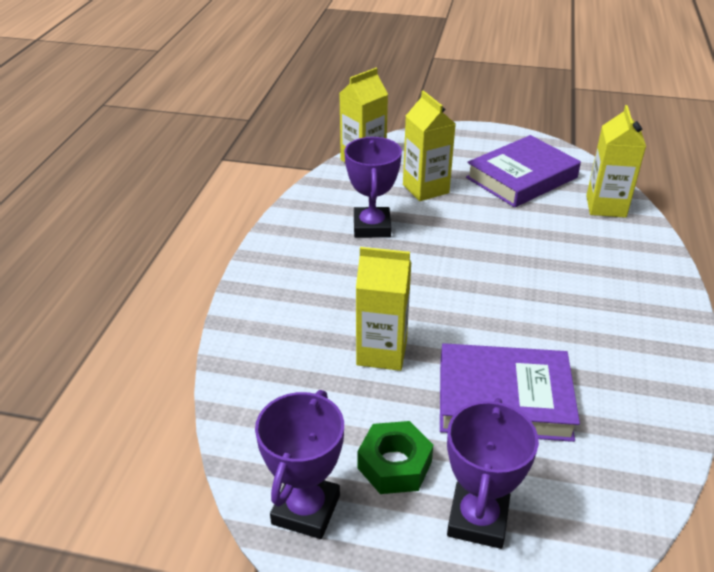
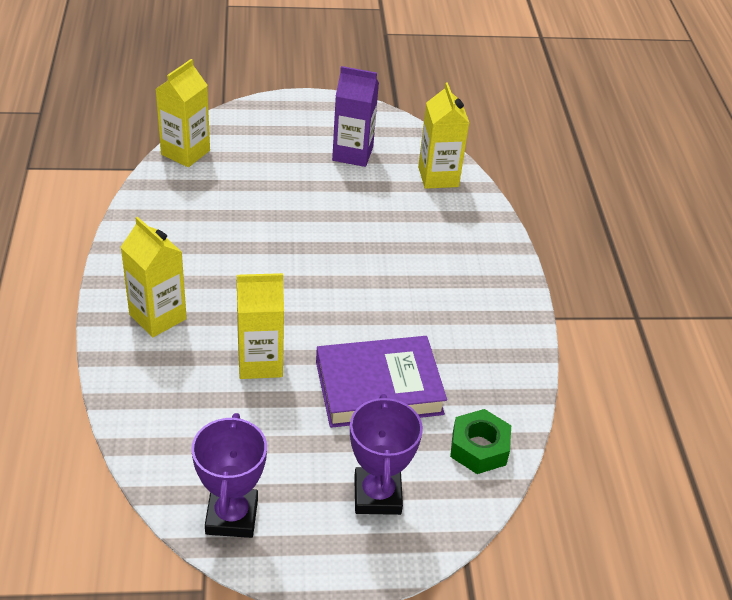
camera: 20 degrees left, 5 degrees up
purple trophy [344,137,402,238] -> none
green nut [358,421,433,494] -> green nut moved to [450,409,511,474]
yellow carton [403,90,456,201] -> yellow carton moved to [121,217,187,337]
purple book [466,135,581,208] -> purple carton [332,66,379,167]

